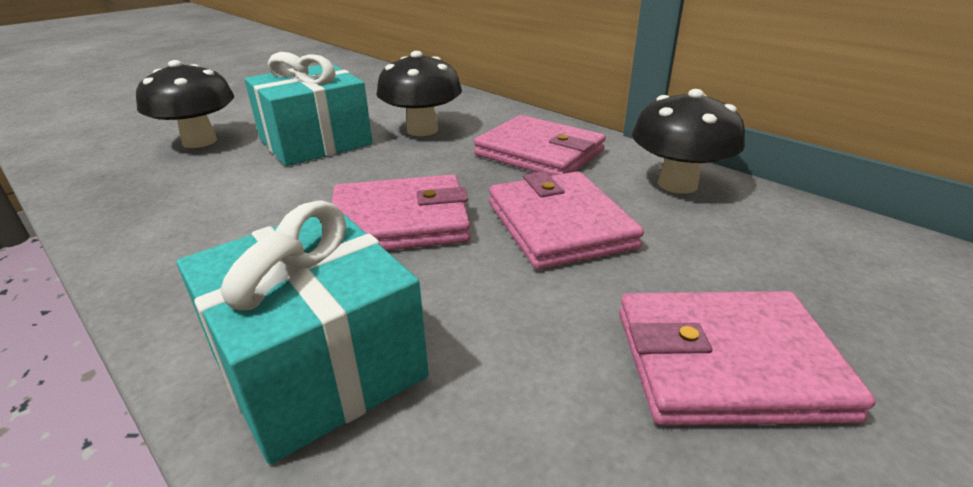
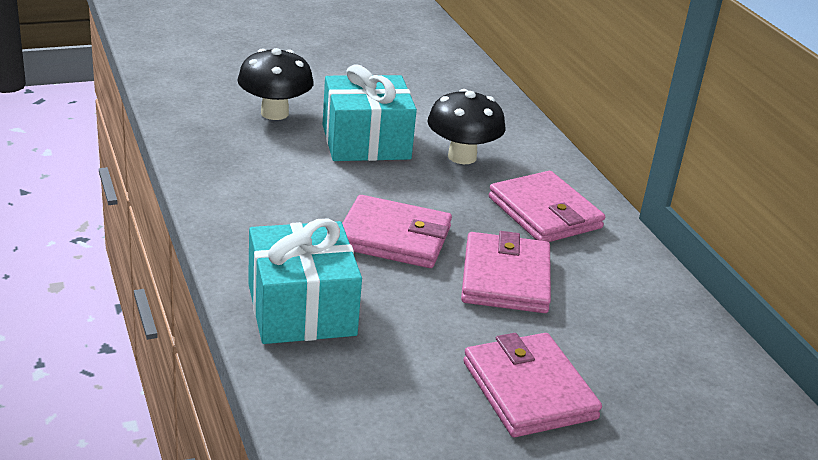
camera: 20 degrees right, 0 degrees up
pink wallet [619,291,876,426] -> pink wallet turned 45 degrees clockwise [463,333,602,437]
black mushroom [632,89,745,194] -> none

